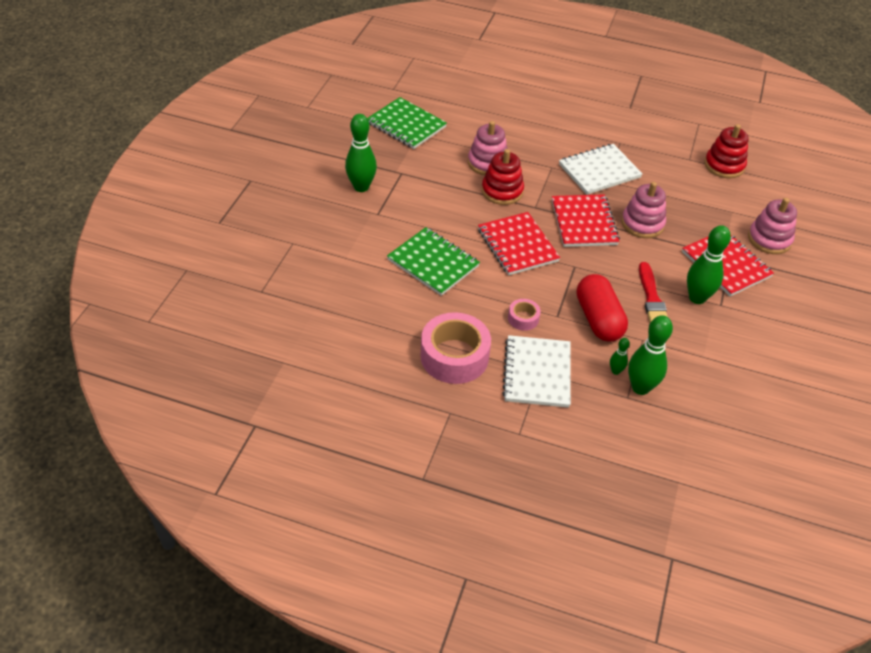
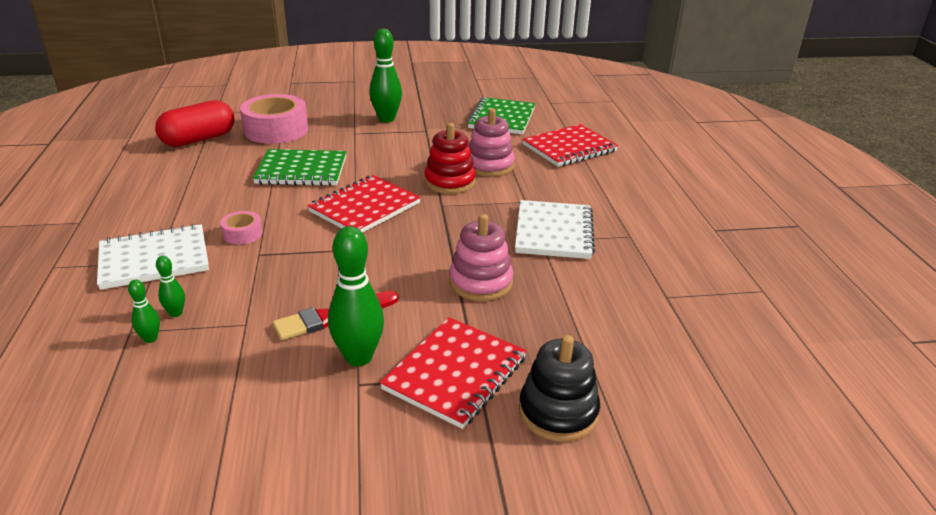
camera: 65 degrees right, 15 degrees down
green notebook [387,227,480,296] -> green notebook turned 75 degrees clockwise [253,149,347,186]
pink tape [420,312,491,384] -> pink tape moved to [240,94,308,144]
red notebook [552,194,620,247] -> red notebook moved to [522,124,618,167]
white notebook [559,144,643,195] -> white notebook turned 60 degrees clockwise [515,200,595,259]
red capsule [577,274,628,342] -> red capsule moved to [155,100,234,147]
green bowling pin [628,315,673,395] -> green bowling pin [128,280,160,343], size x0.48
red stacking toy [704,124,748,178] -> none
pink stacking toy [748,198,797,254] -> black stacking toy [519,335,600,442]

